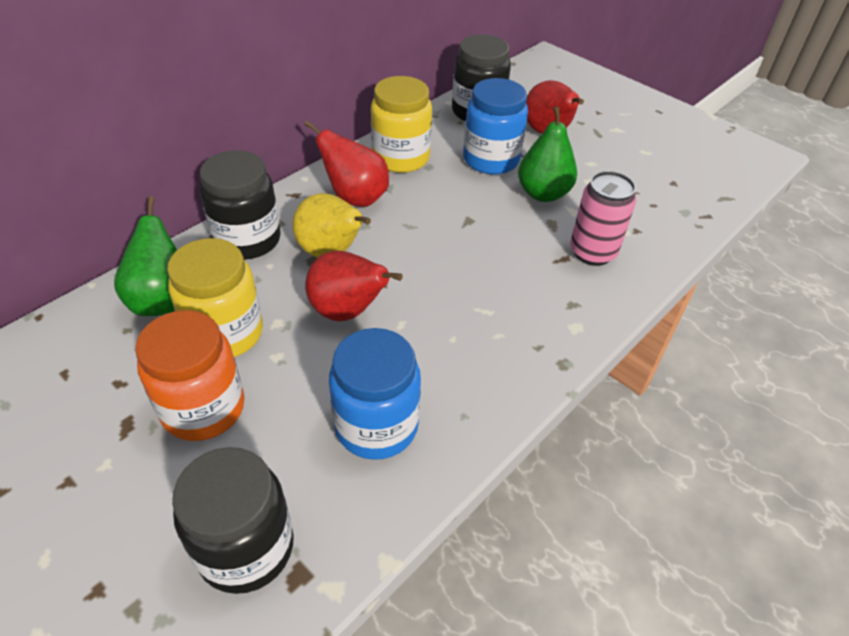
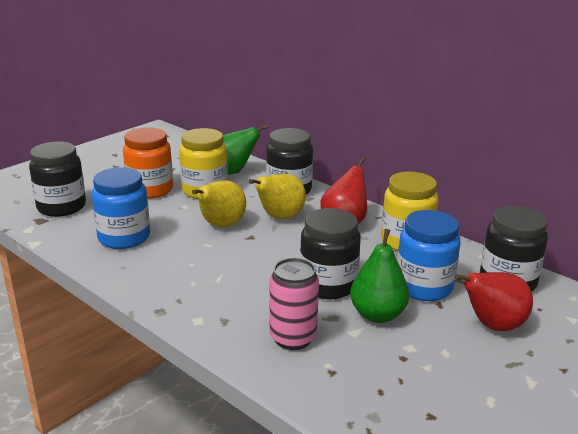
camera: 90 degrees right, 20 degrees down
red pear [305,251,403,321] -> yellow pear [192,180,246,227]
none -> black jar [300,208,361,300]

